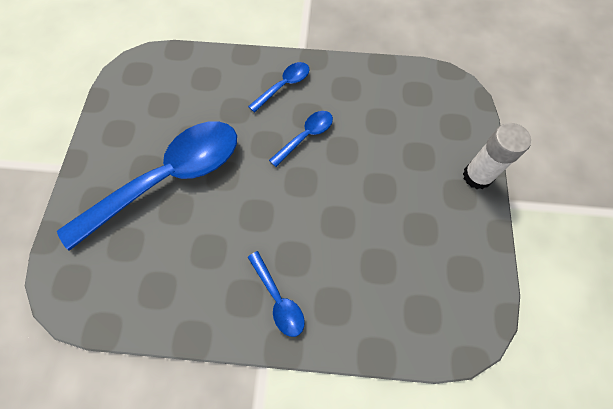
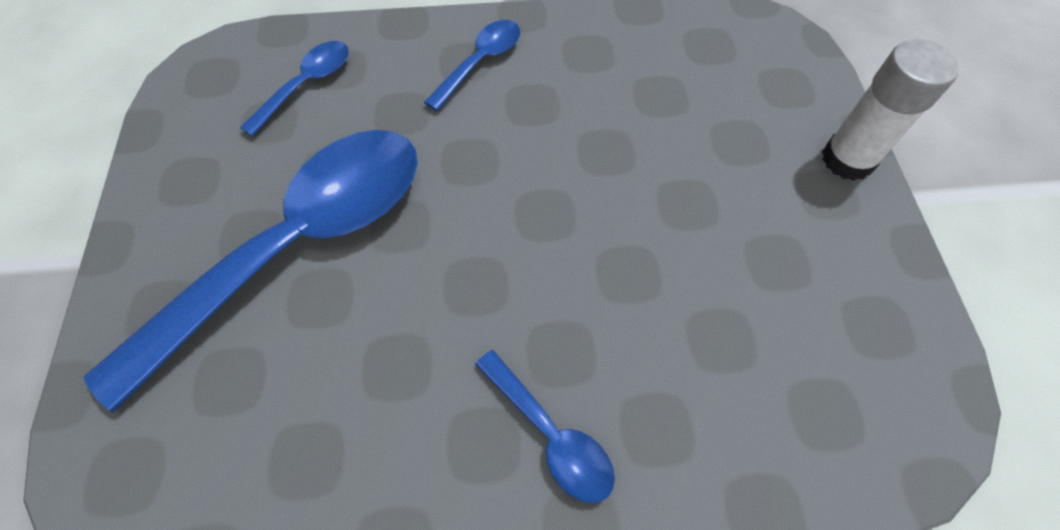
camera: 10 degrees left, 5 degrees down
blue spoon [269,111,333,167] -> blue spoon moved to [240,41,349,137]

